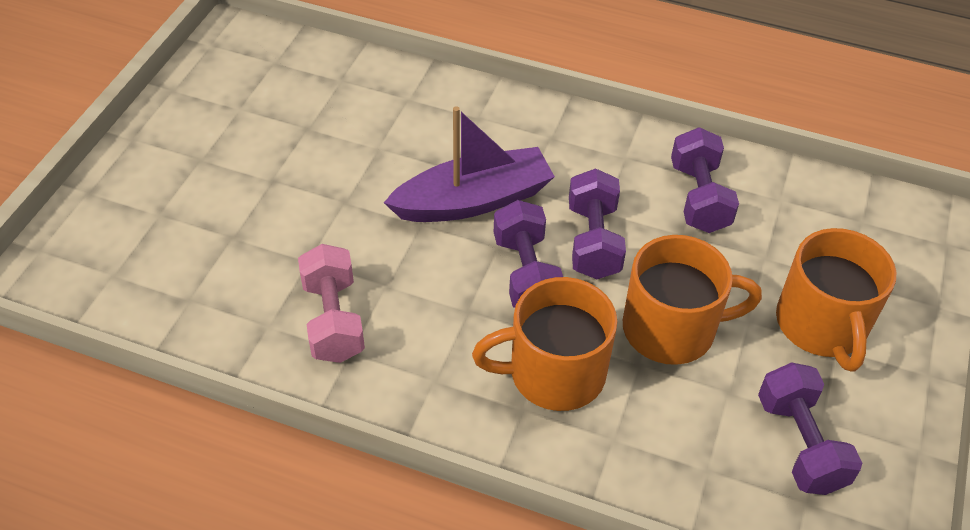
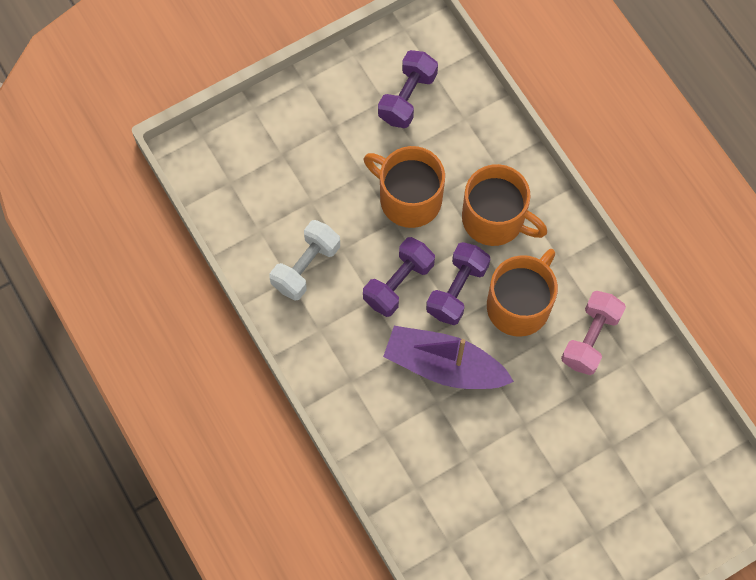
camera: 140 degrees left, 20 degrees up
purple dumbbell [671,127,739,233] -> white dumbbell [270,220,340,301]
orange mug [776,228,896,372] -> orange mug moved to [487,249,558,337]

